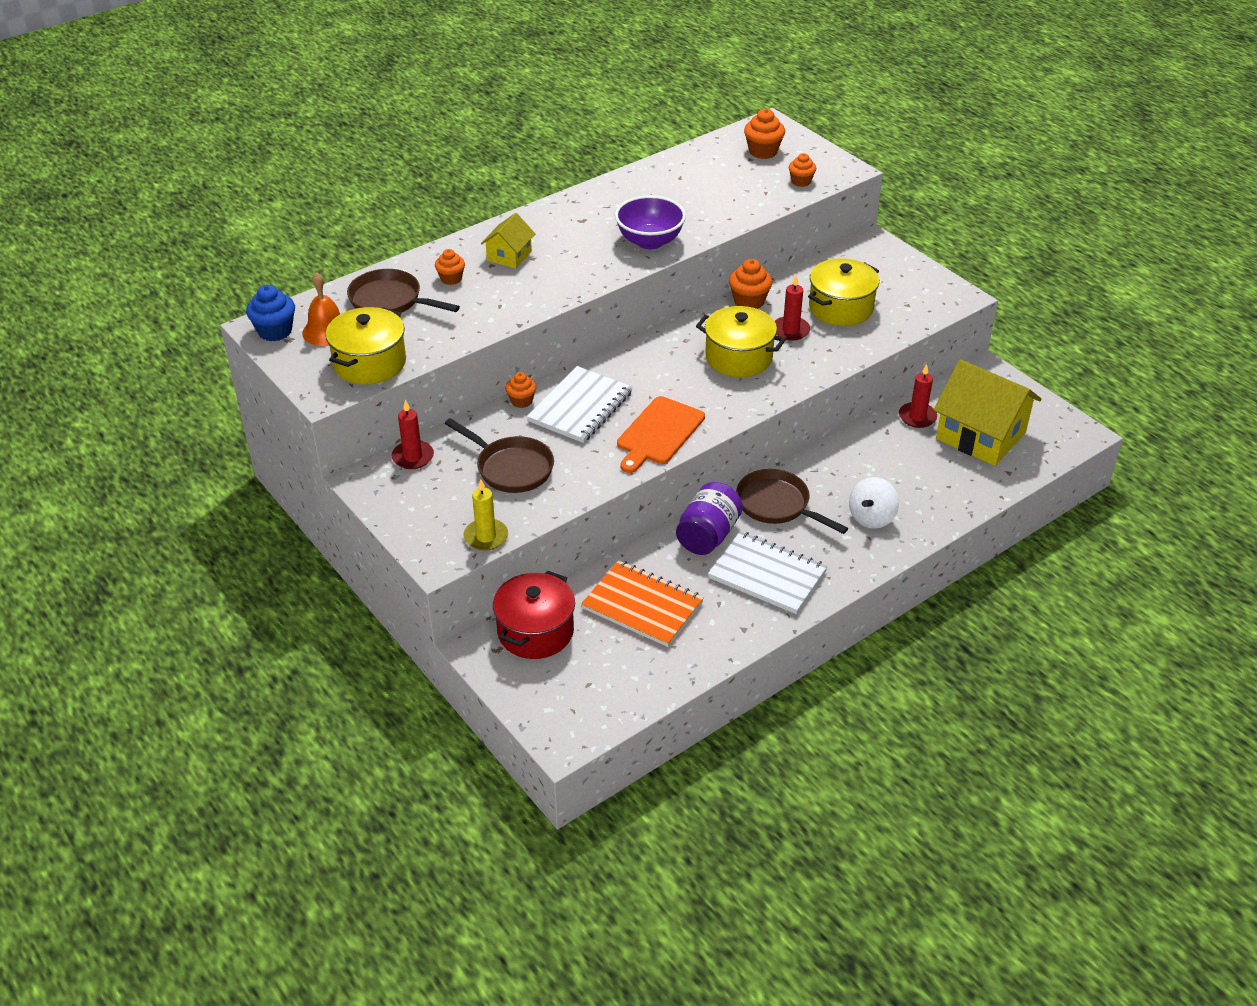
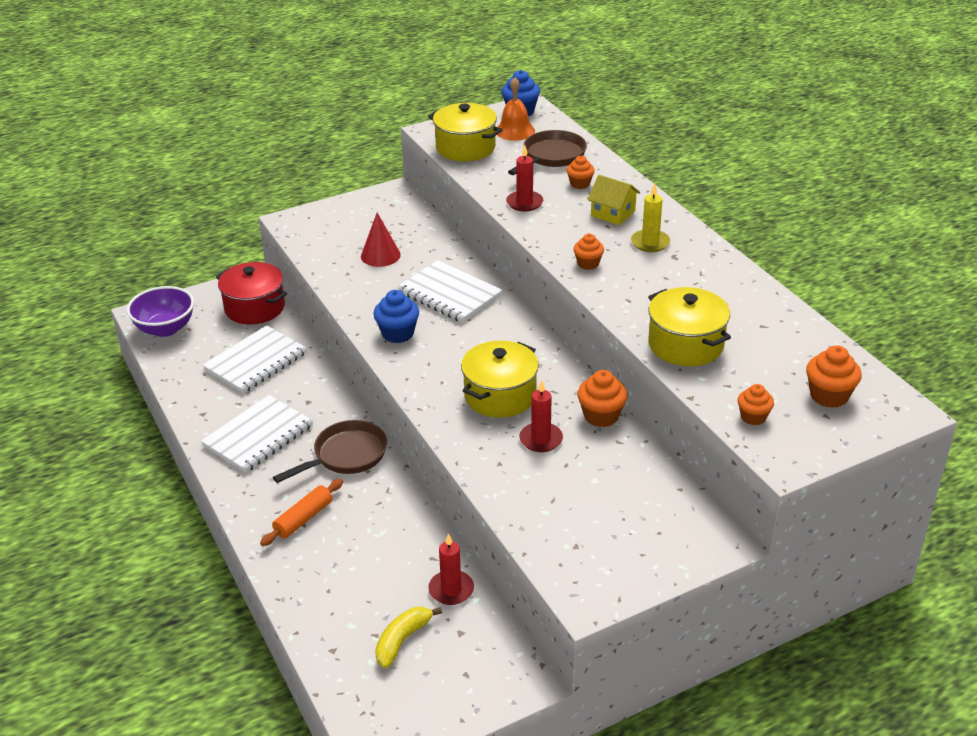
camera: 100 degrees right, 5 degrees down
red candle [391,400,434,469] -> red candle moved to [506,145,543,211]
brown pan [445,418,554,493] -> red cone [361,213,401,267]
yellow candle [464,480,508,551] -> yellow candle moved to [631,183,670,252]
orange cupcake [505,372,536,408] -> orange cupcake moved to [573,234,604,270]
orange notebook [581,560,704,647] -> white notebook [202,326,307,393]
purple bowl [615,195,686,249] -> purple bowl moved to [127,286,194,337]
orange cutting board [617,396,705,473] -> blue cupcake [373,290,419,343]
purple jar [676,482,743,555] -> none
yellow pot [808,258,879,326] -> yellow pot moved to [648,287,731,366]
white spinning top [849,477,899,529] -> orange rolling pin [260,479,343,546]
yellow house [933,359,1041,466] -> yellow banana [375,606,442,668]

